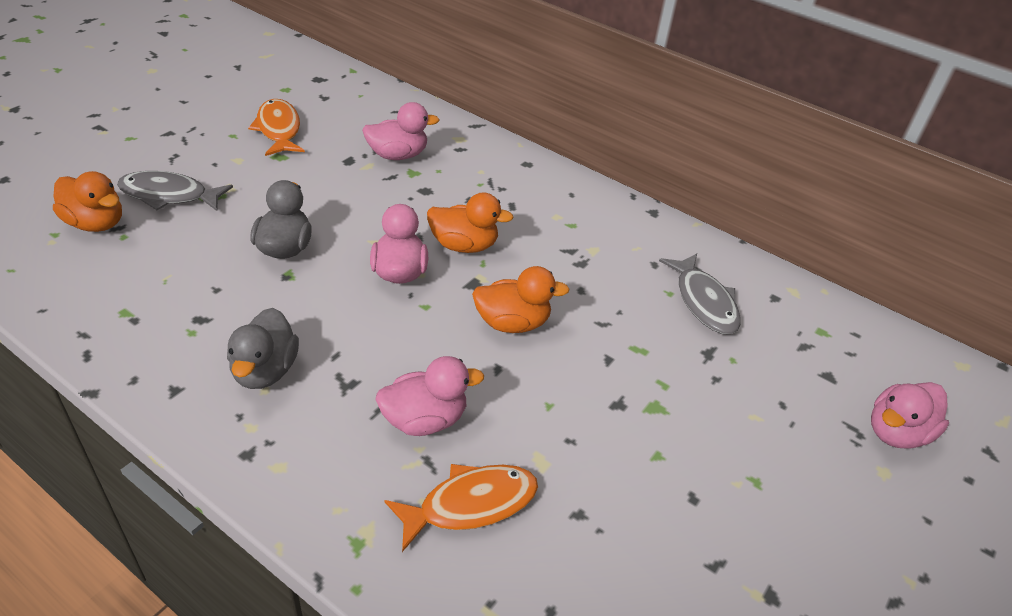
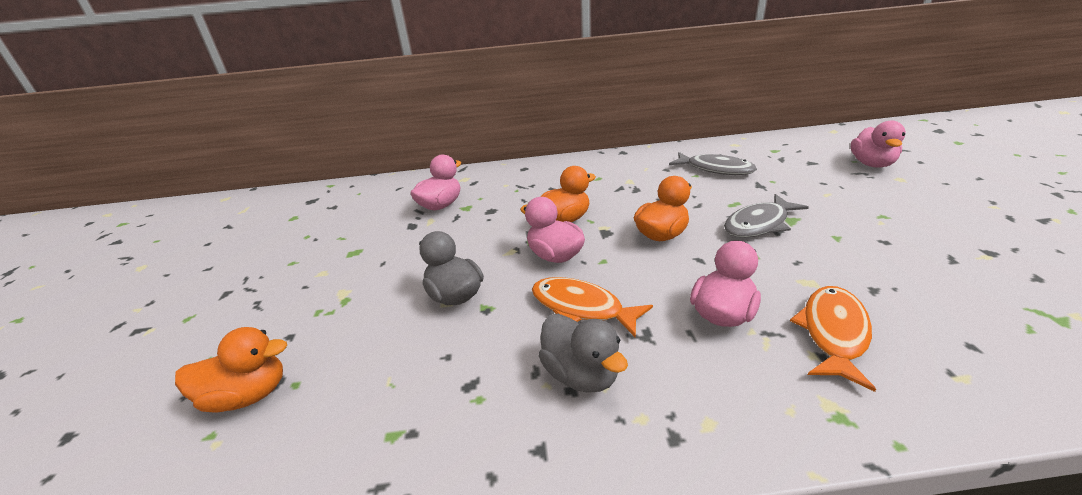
camera: 35 degrees left, 10 degrees down
grey fish [117,171,233,211] -> grey fish moved to [724,194,809,237]
orange fish [248,99,305,156] -> orange fish moved to [532,277,653,338]

